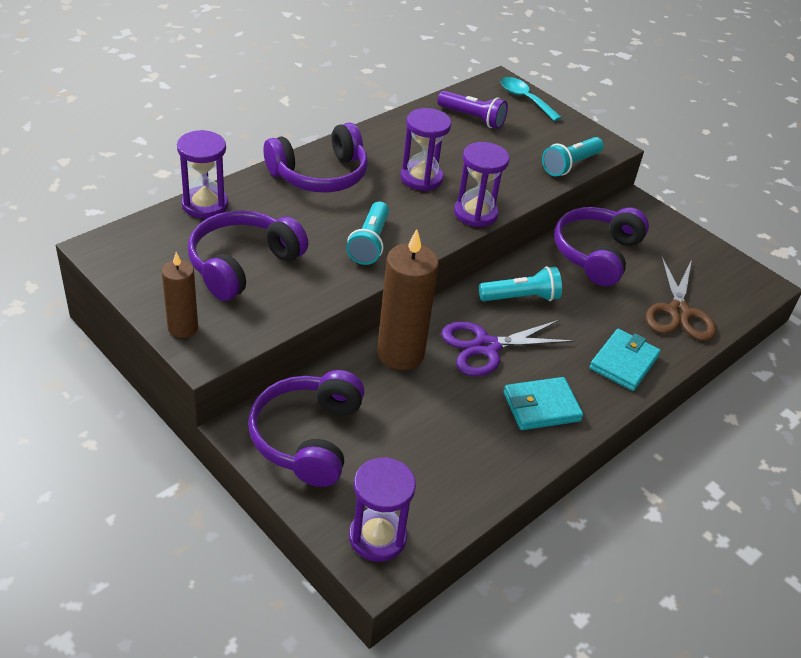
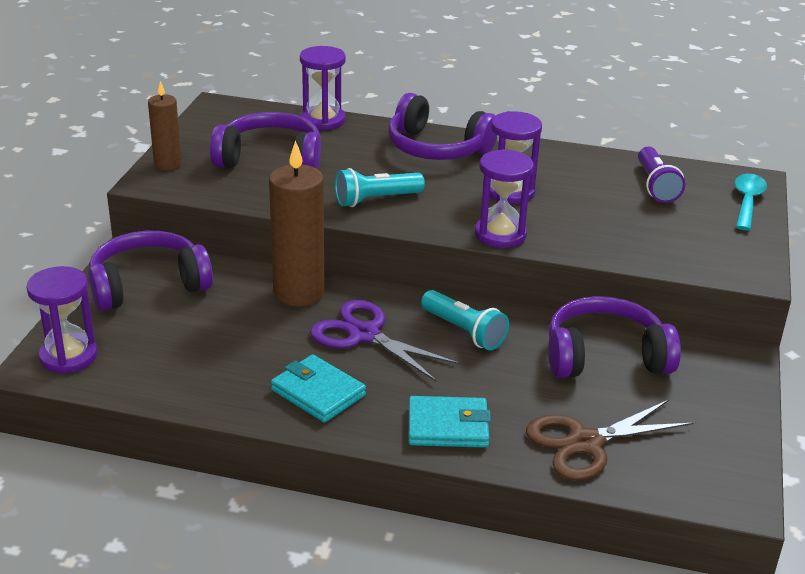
camera: 60 degrees right, 10 degrees down
turquoise flashlight [542,137,604,176] -> none

